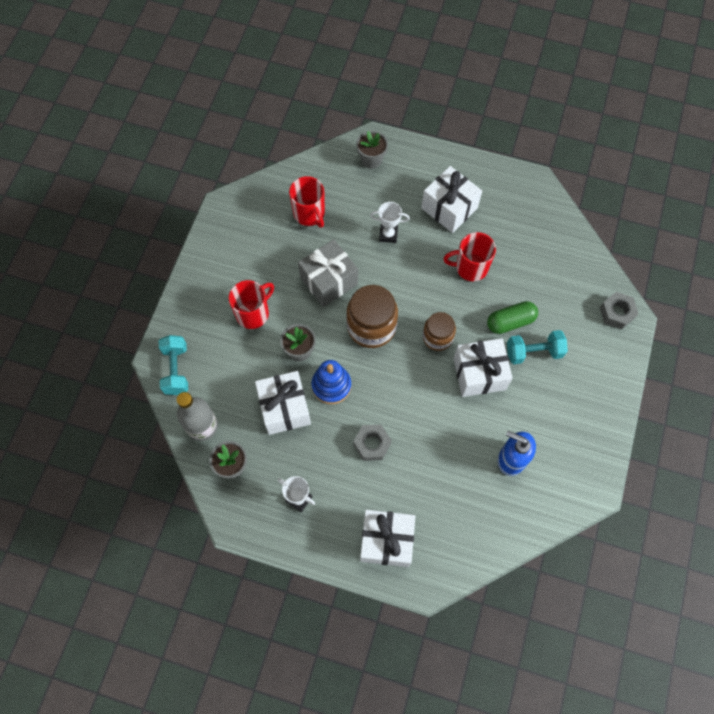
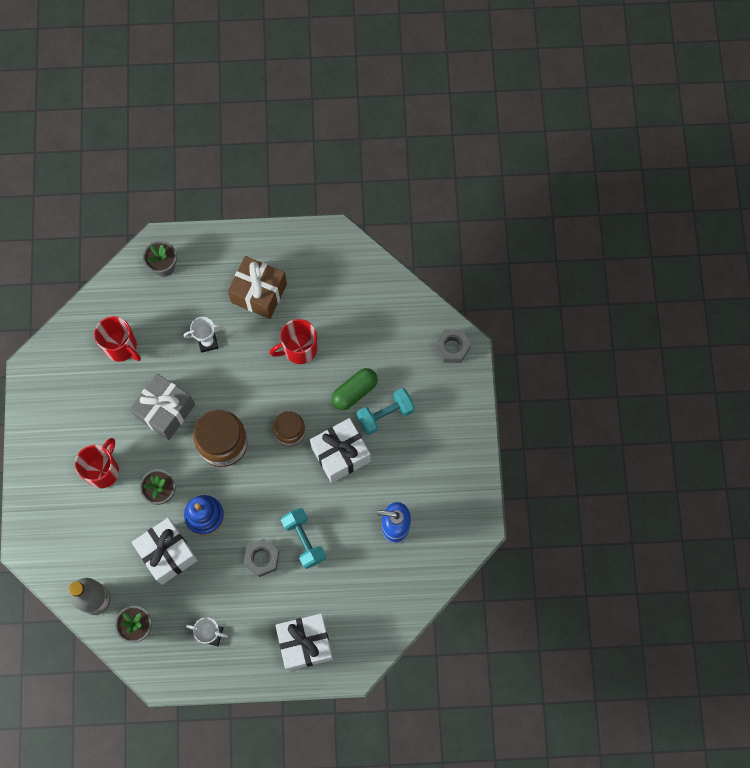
camera: 20 degrees left, 5 degrees up
turquoise dumbbell [159,335,188,395] -> turquoise dumbbell moved to [281,508,326,569]
white gift [421,166,482,233] -> brown gift [228,256,287,319]

